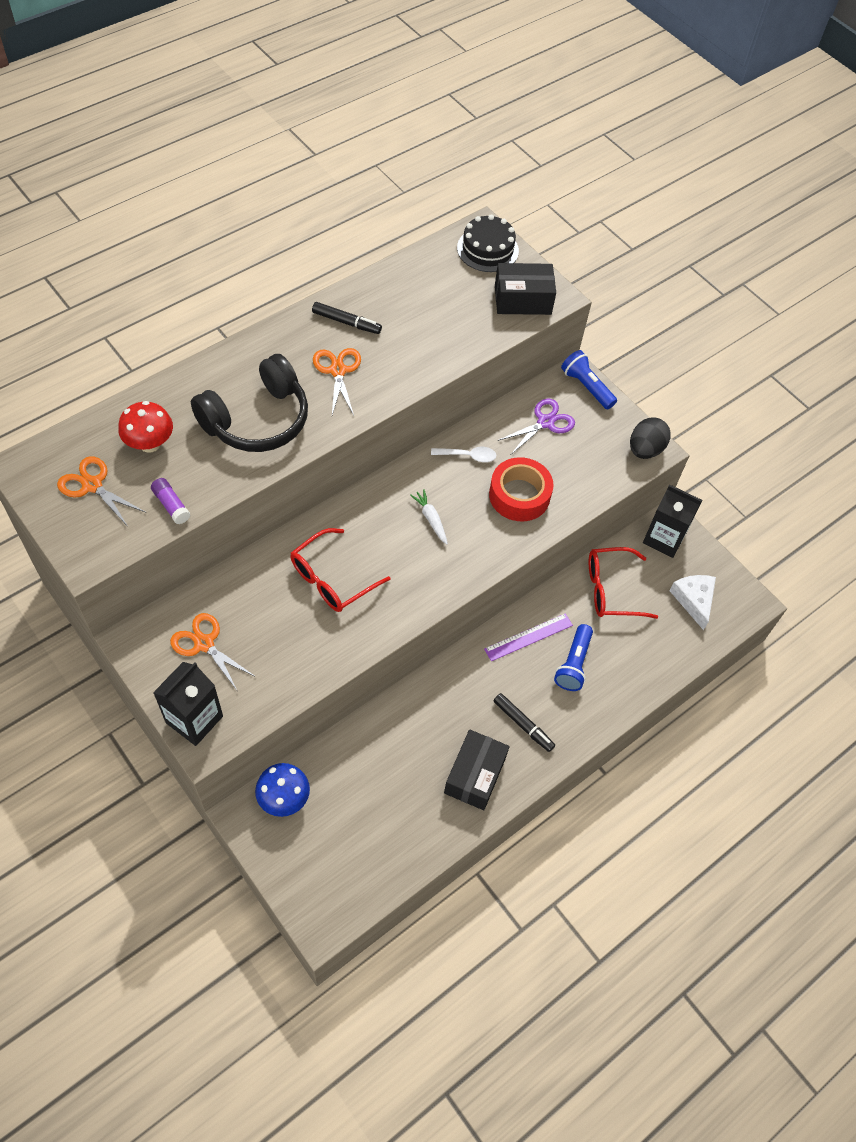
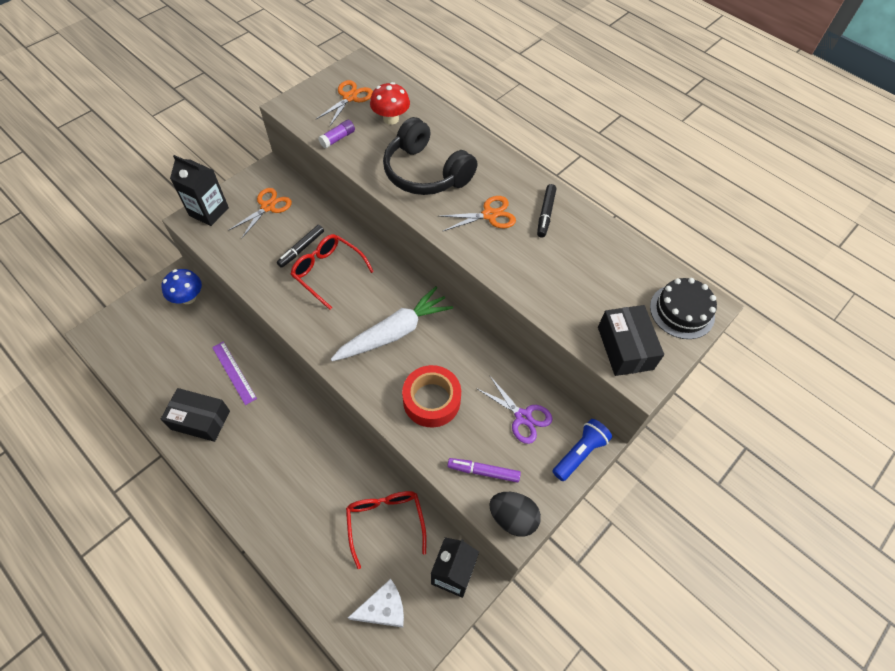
camera: 85 degrees right, 0 degrees up
white carrot [410,489,448,544] -> white carrot [331,287,453,361], size x2.23
white spoon [431,447,496,462] -> none
purple ruler [484,613,573,661] -> purple ruler moved to [212,341,257,405]
black marker [494,693,555,752] -> black marker moved to [277,225,324,268]
blue flashlight [554,624,593,691] -> none
none -> purple marker [447,458,521,483]

